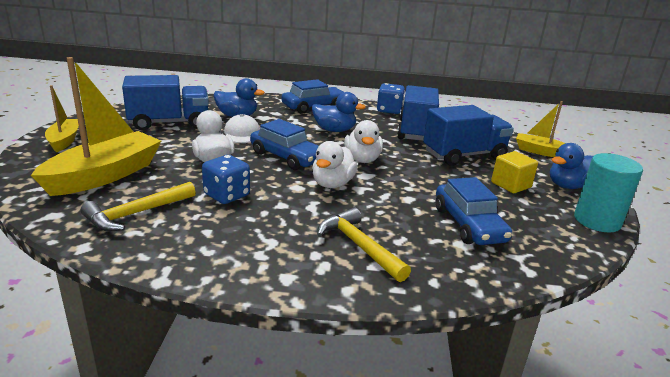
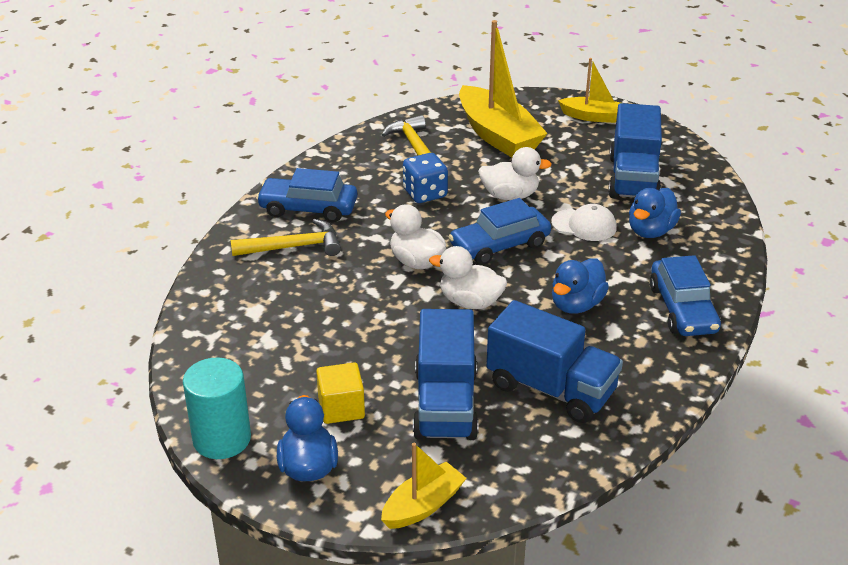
camera: 115 degrees right, 10 degrees up
blue dice [377,83,405,114] -> none
blue car [436,177,512,245] -> blue car moved to [256,168,357,222]

